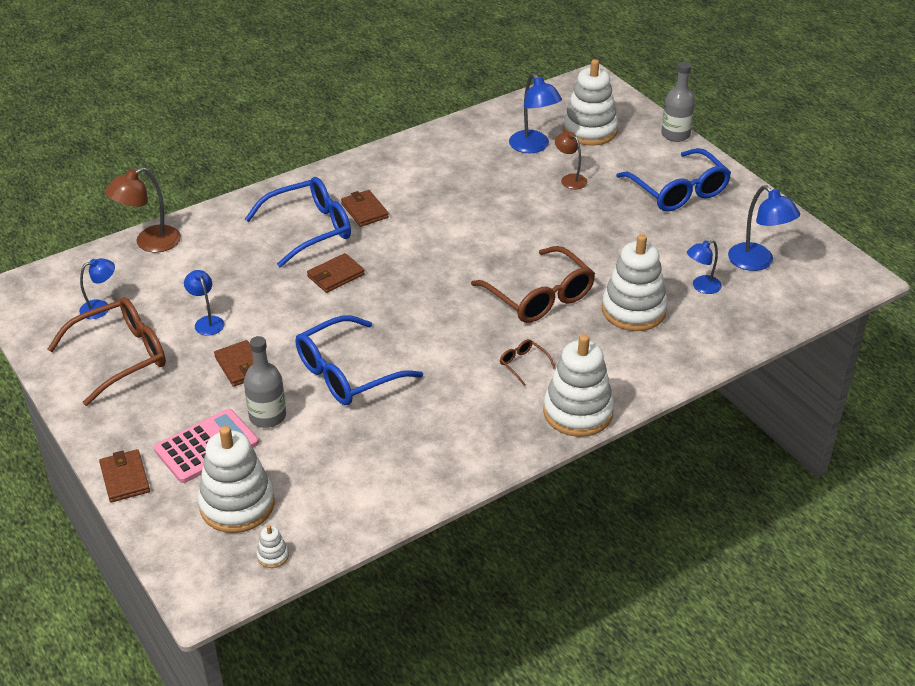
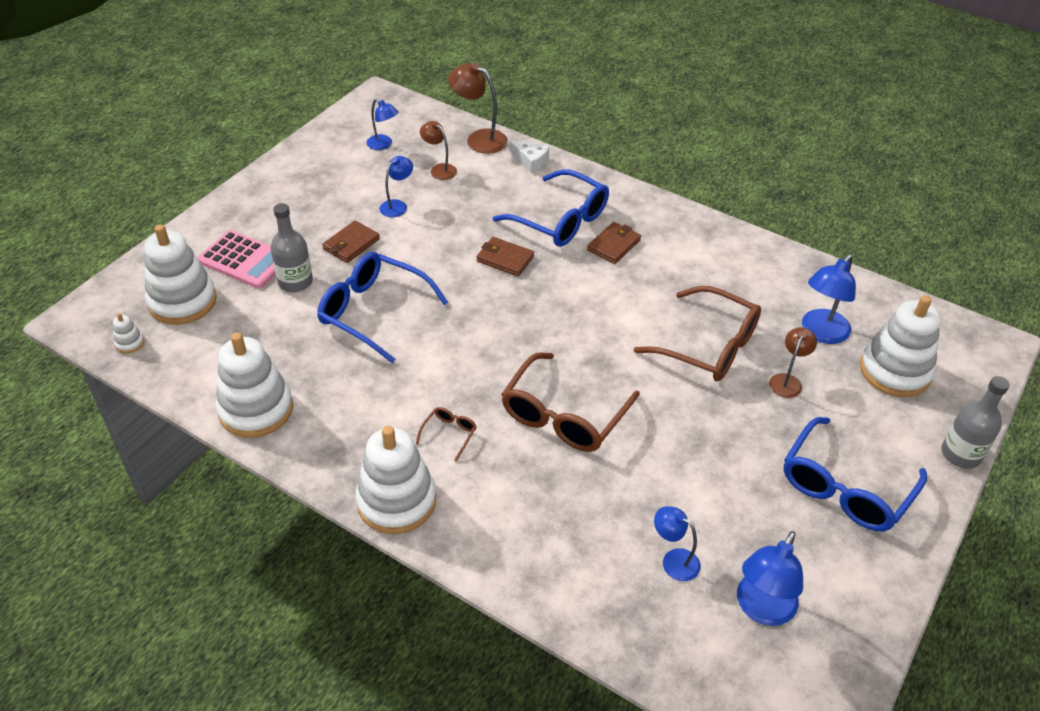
camera: 65 degrees right, 5 degrees up
brown glasses [47,297,166,406] -> brown glasses moved to [634,286,761,381]
brown wallet [99,449,150,503] -> none
white stacking toy [602,234,668,331] -> white stacking toy moved to [216,333,293,438]
none -> brown lamp [420,121,457,180]
none -> white cheese [509,140,550,173]

